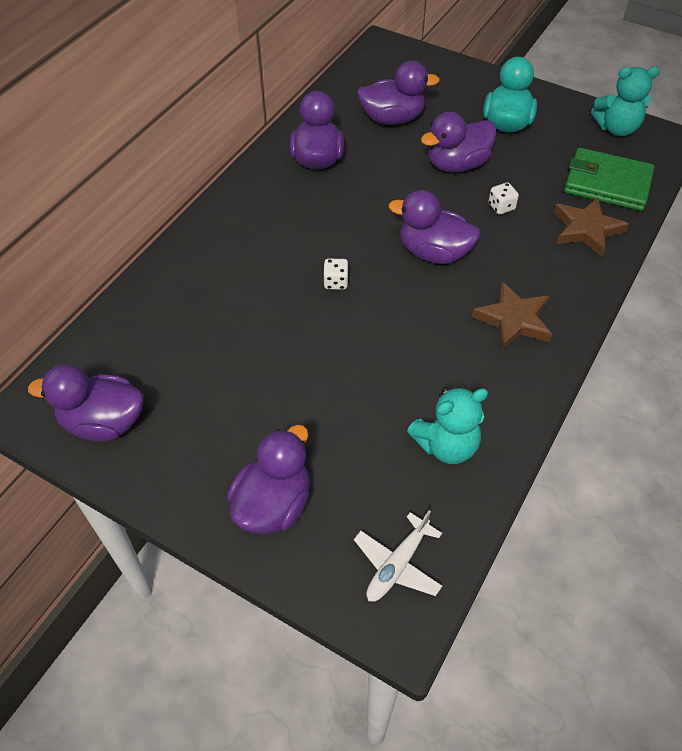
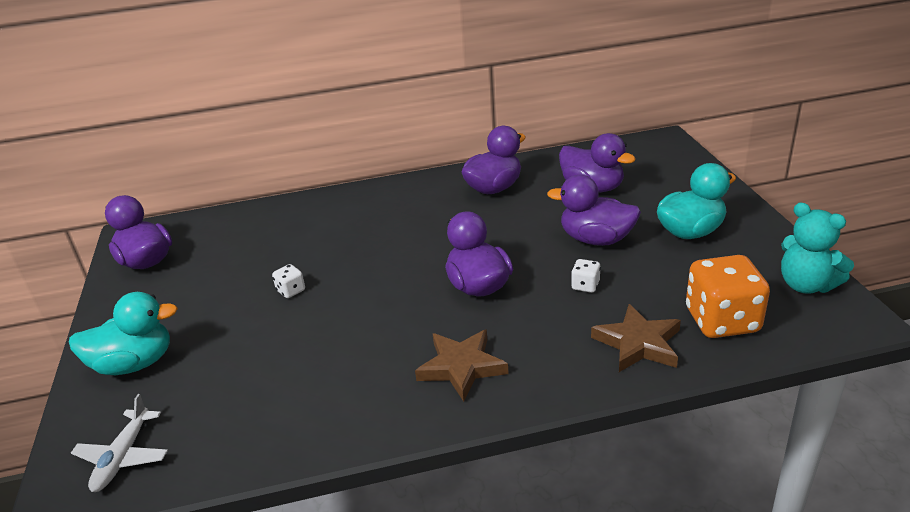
camera: 50 degrees right, 20 degrees down
purple duck [227,425,310,534] -> turquoise duck [69,292,178,375]
white dice [323,259,349,290] -> white dice moved to [272,264,305,298]
white plane [354,510,442,601] -> white plane turned 75 degrees counterclockwise [71,394,168,492]
turquoise teddy bear [407,386,488,464] -> none
green wallet [564,148,655,211] -> orange dice [686,255,770,338]

